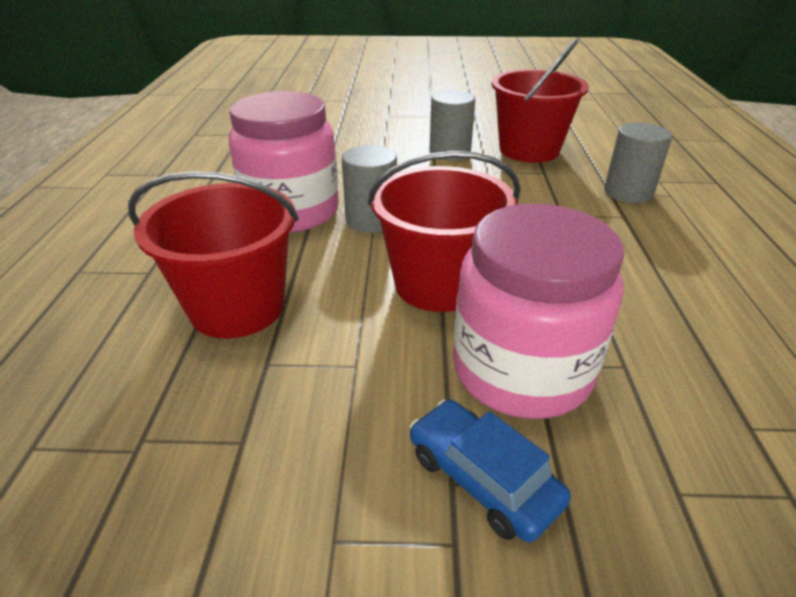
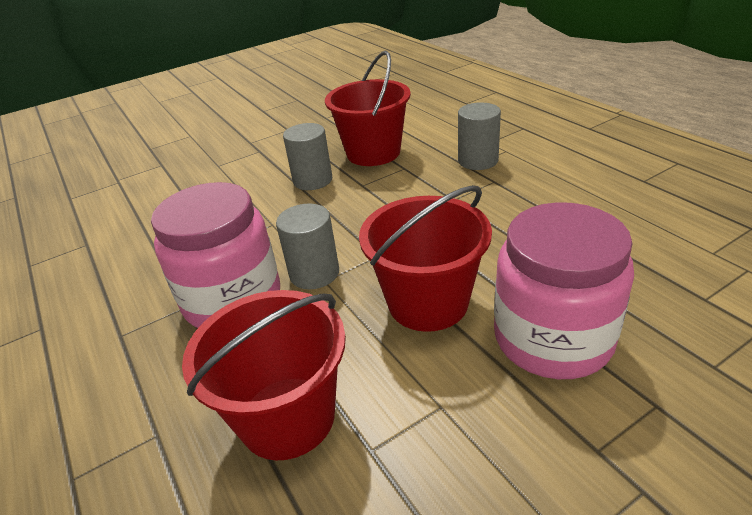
camera: 30 degrees left, 0 degrees up
blue car [410,399,571,543] -> none

